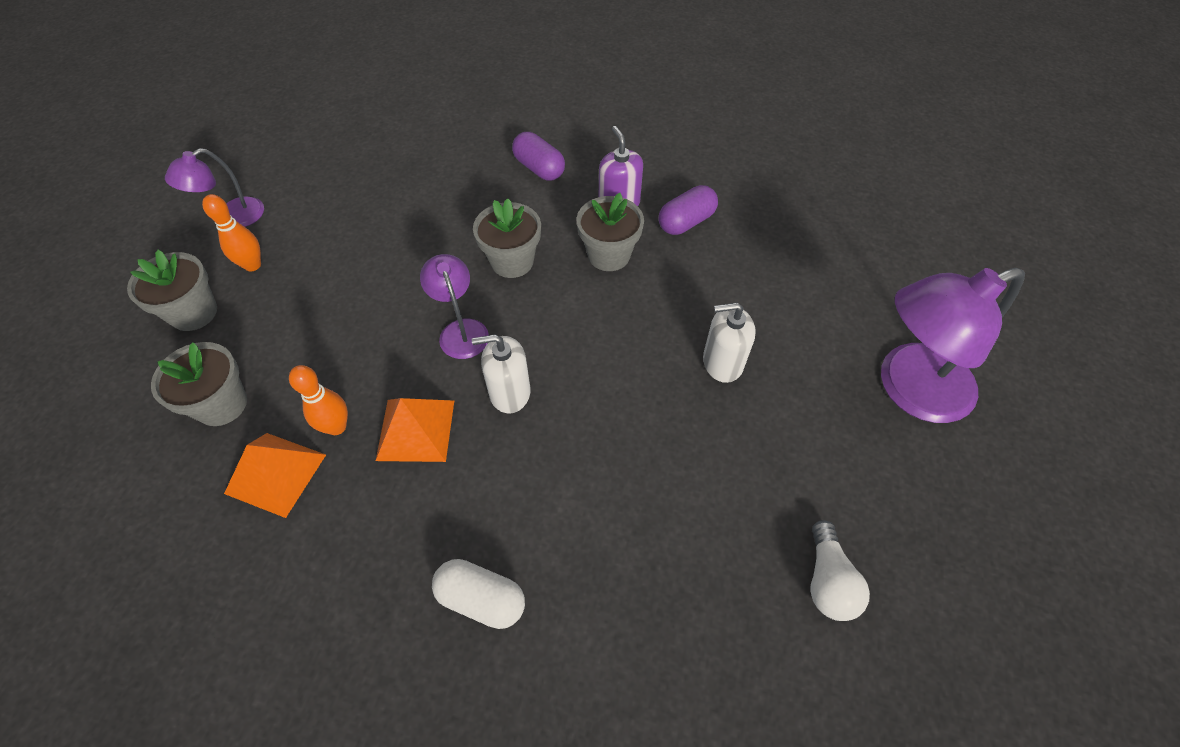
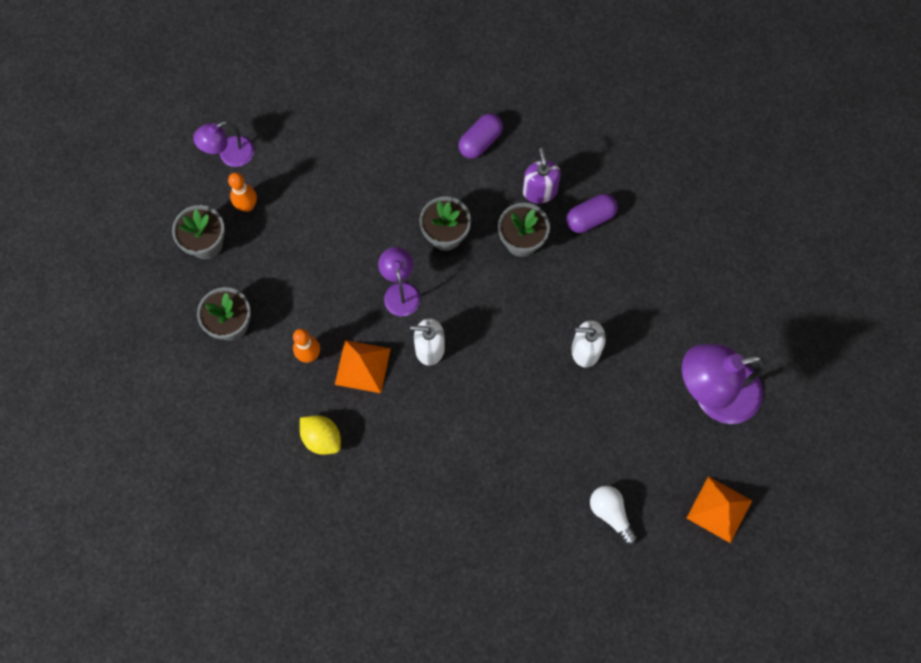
camera: 10 degrees right, 15 degrees up
orange pyramid [224,433,326,518] -> orange pyramid moved to [687,476,752,543]
white capsule [432,559,525,629] -> none
purple capsule [512,132,565,181] -> purple capsule turned 75 degrees clockwise [458,113,503,159]
white light bulb [810,520,870,621] -> white light bulb turned 135 degrees clockwise [590,486,637,545]
none -> yellow lemon [300,415,341,455]

